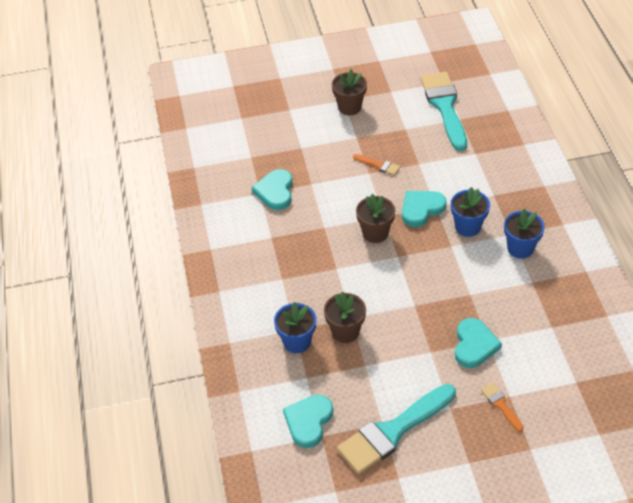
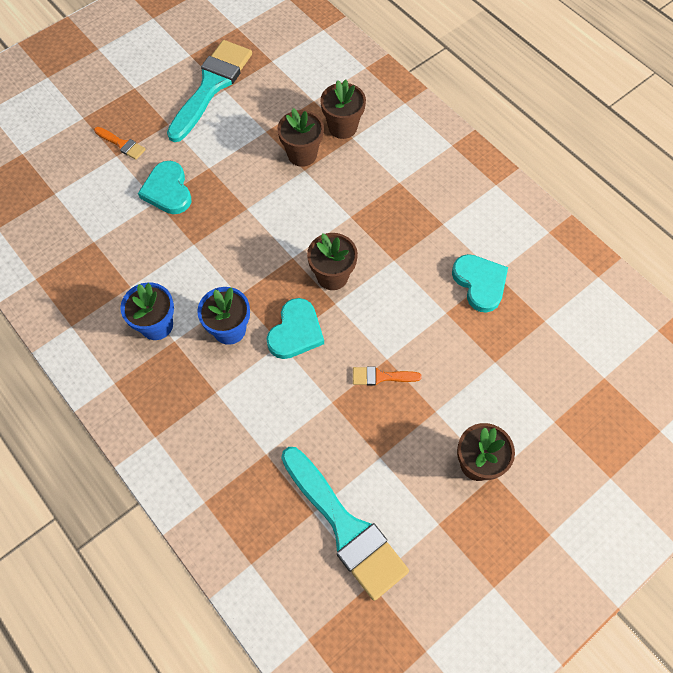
camera: 150 degrees right, 15 degrees up
blue flower pot [274,302,316,353] -> brown flower pot [320,80,366,139]
turquoise heart [283,395,333,448] -> none

